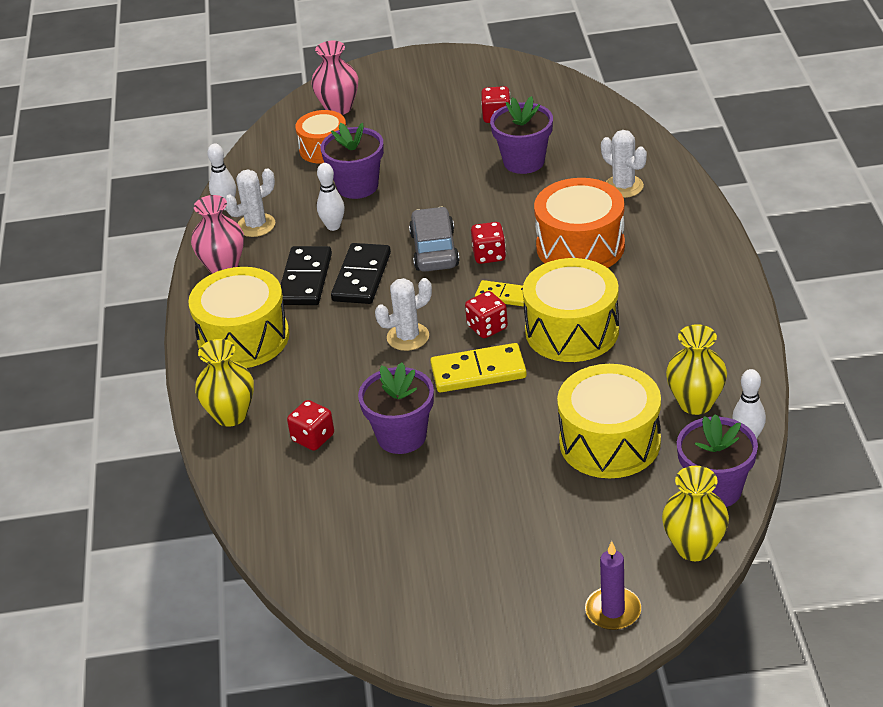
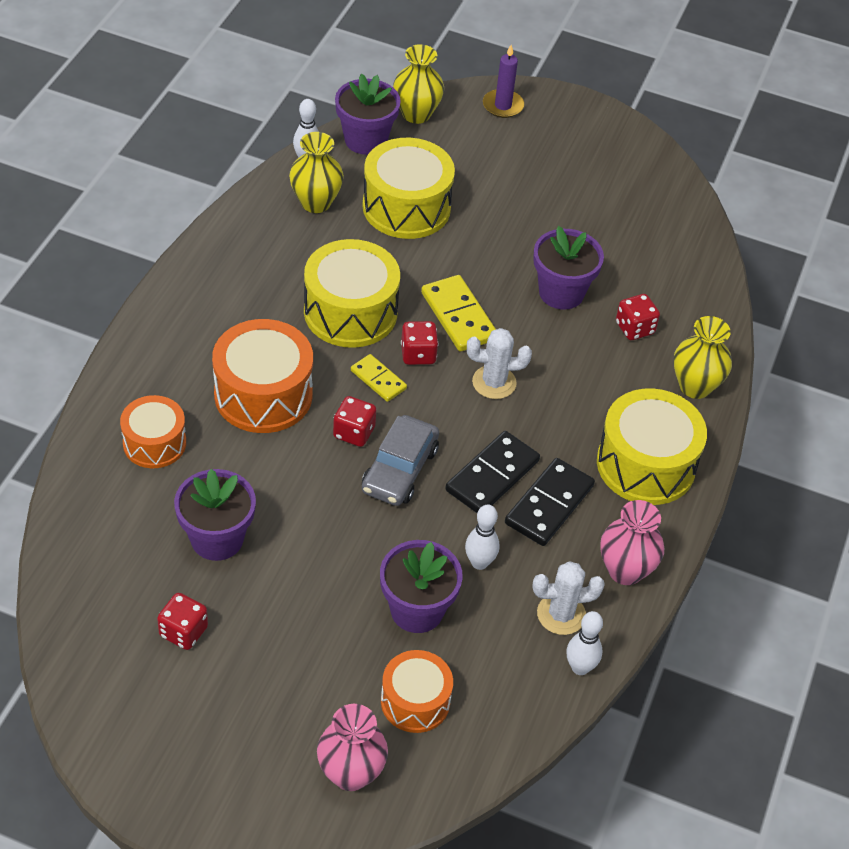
camera: 160 degrees left, 10 degrees up
yellow domino [430,343,527,392] -> yellow domino turned 45 degrees clockwise [421,275,496,352]
white cactus [601,130,647,198] -> orange drum [120,395,186,468]

